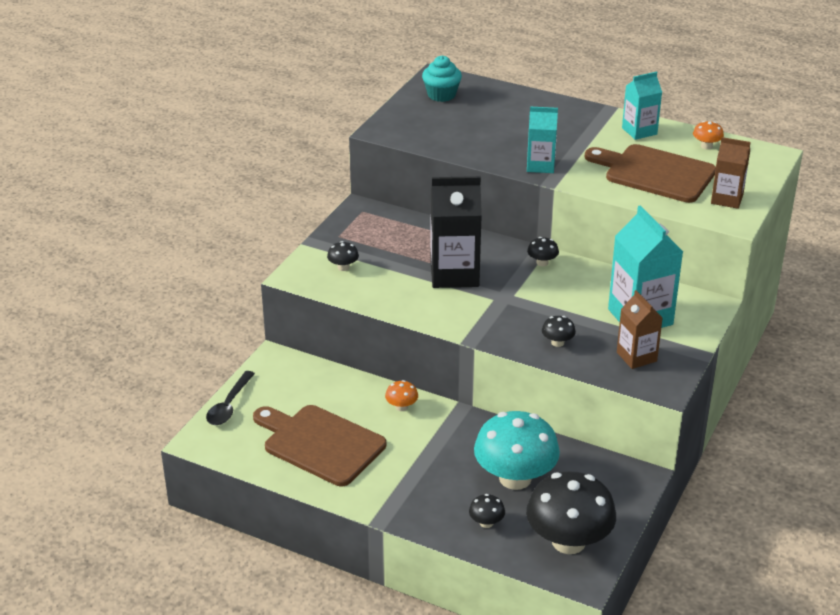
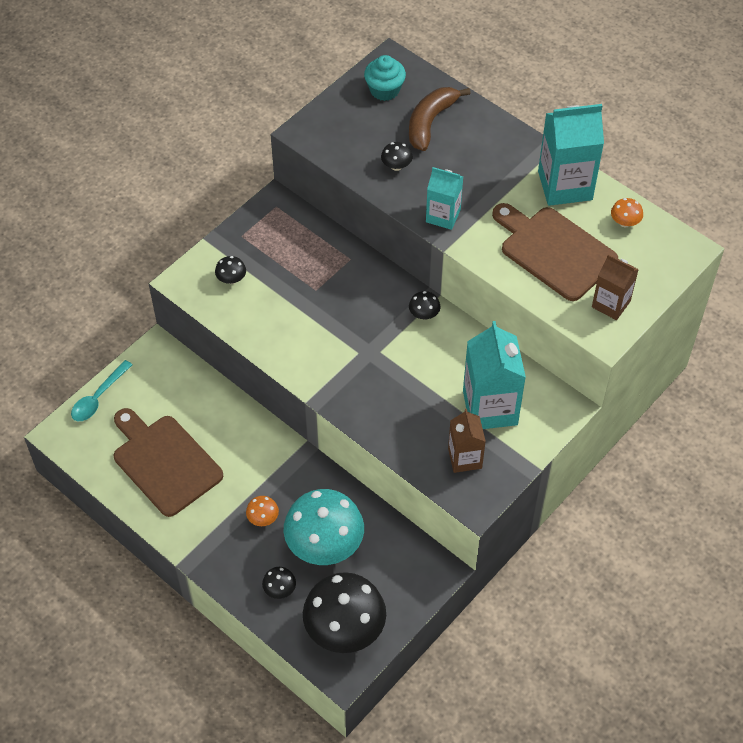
camera: 15 degrees right, 20 degrees up
black spoon [206,371,255,425] -> turquoise spoon [71,360,132,421]
orange mushroom [385,380,418,411] -> orange mushroom moved to [246,496,279,526]
black carton [430,176,482,288] -> none
black mushroom [542,316,576,347] -> black mushroom moved to [381,142,412,171]
turquoise carton [622,71,662,140] -> turquoise carton [538,104,604,206], size x1.68
none -> brown banana [409,87,471,151]

